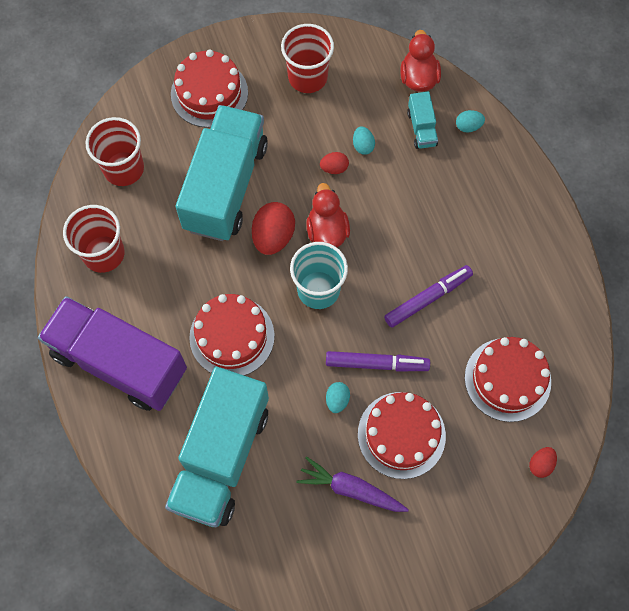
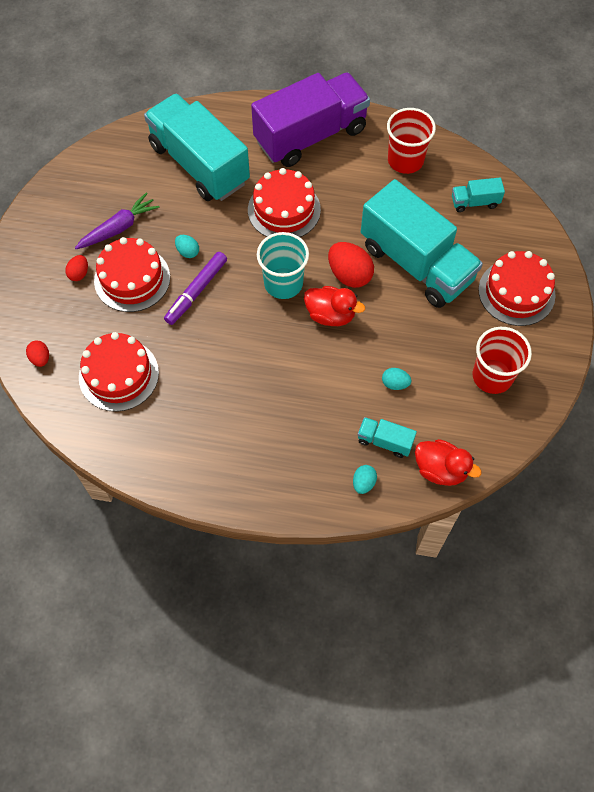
camera: 120 degrees right, 5 degrees down
red cup [85,117,144,186] -> turquoise truck [452,177,505,212]
red egg [320,152,349,174] -> red egg moved to [65,255,88,281]
purple marker [384,265,473,328] -> none

